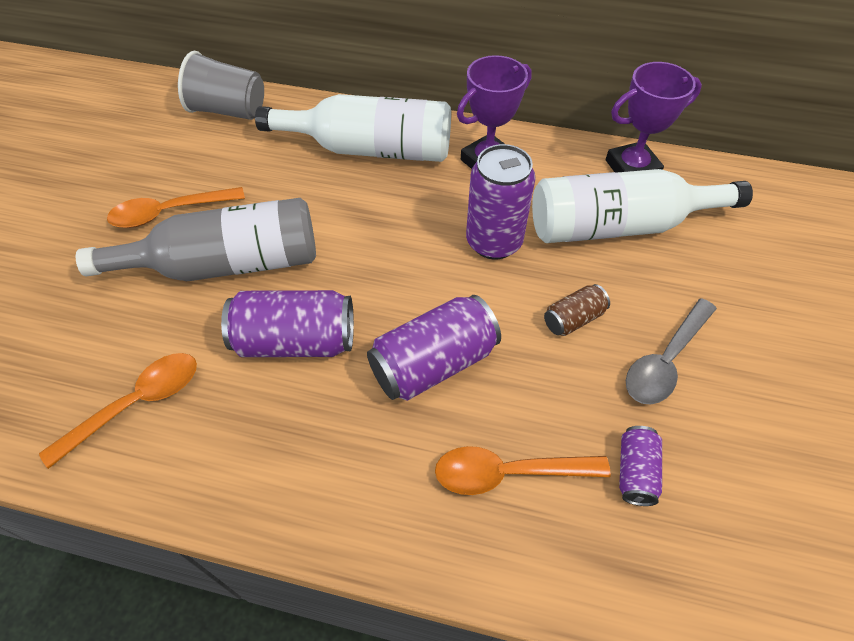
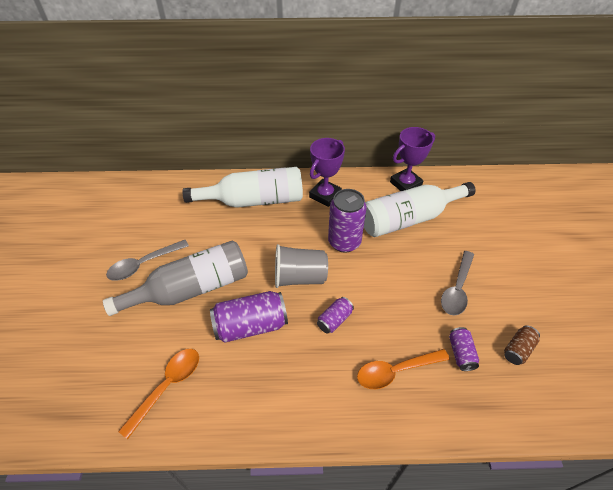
camera: 15 degrees left, 5 degrees down
orange spoon [107,187,245,228] -> grey spoon [106,240,189,281]
grey cup [178,51,264,120] -> grey cup moved to [275,244,328,288]
purple can [367,295,501,401] -> purple can [317,297,354,334], size x0.53
brown can [544,284,610,336] -> brown can moved to [504,325,540,365]

